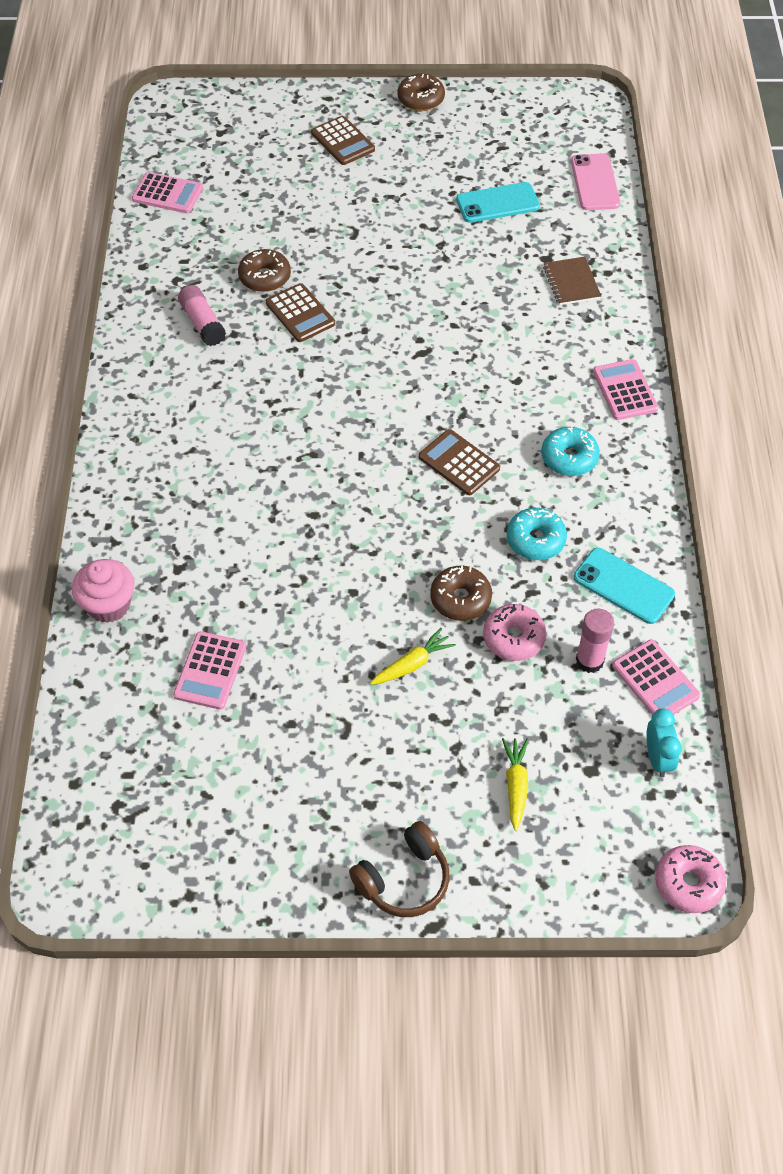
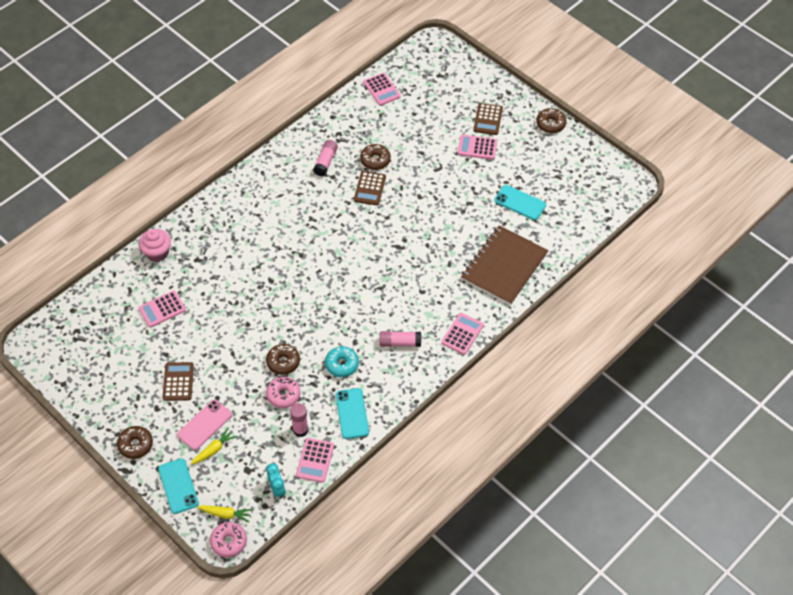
camera: 45 degrees right, 0 degrees up
brown headphones [349,821,449,917] -> brown donut [117,426,153,459]
yellow carrot [370,628,456,685] -> yellow carrot moved to [197,505,252,522]
brown calculator [419,429,500,495] -> brown calculator moved to [163,362,194,401]
turquoise donut [541,427,600,476] -> pink glue stick [380,331,421,347]
brown notebook [543,257,601,305] -> brown notebook [461,226,549,305], size x2.16
pink phone [571,154,620,210] -> pink phone moved to [177,400,232,450]
turquoise clock [646,708,682,777] -> turquoise clock turned 60 degrees counterclockwise [266,463,286,499]
none -> turquoise phone [158,458,199,514]
none -> pink calculator [457,135,497,160]

